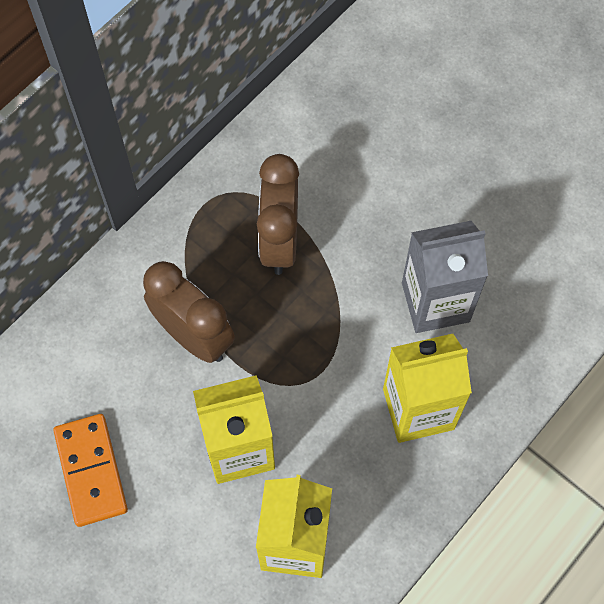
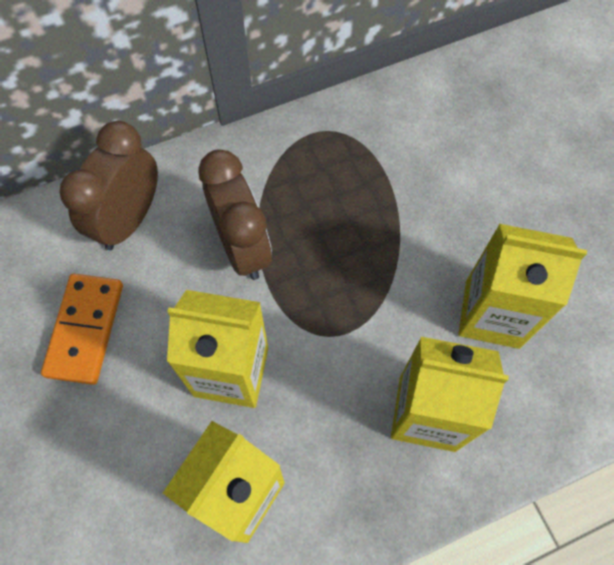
camera: 25 degrees right, 0 degrees up
brown clock [257,154,299,275] -> brown clock moved to [59,121,158,250]
grey carton [402,221,488,333] -> yellow carton [458,224,587,349]

